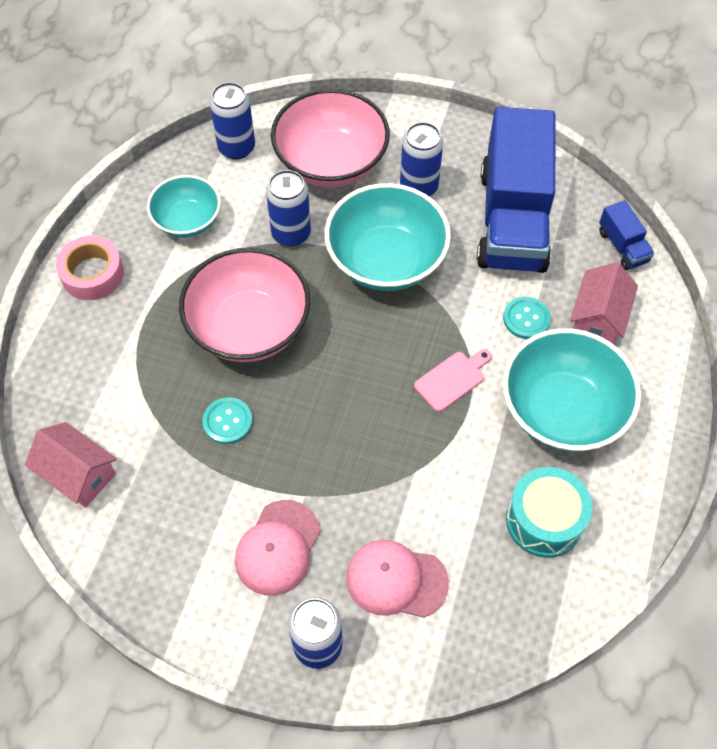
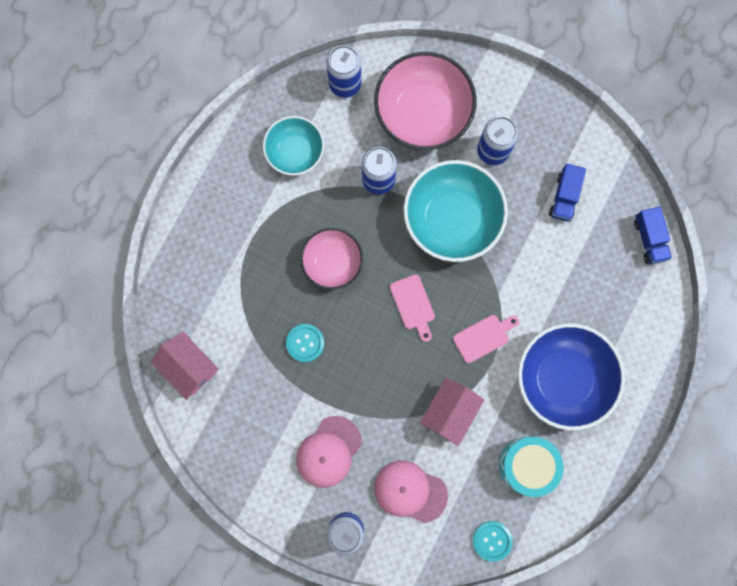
camera: 10 degrees right, 20 degrees up
pink tape [56,236,124,300] -> none
pink bowl [179,248,310,362] -> pink bowl [300,228,363,290], size x0.61
blue truck [477,107,555,273] -> blue truck [549,163,586,222], size x0.41
turquoise button [503,297,551,339] -> turquoise button moved to [473,521,513,562]
turquoise bowl [503,329,641,451] -> blue bowl [518,323,625,430]
pink house [570,262,638,344] -> pink house moved to [420,378,484,446]
none -> pink cutting board [390,274,435,342]

